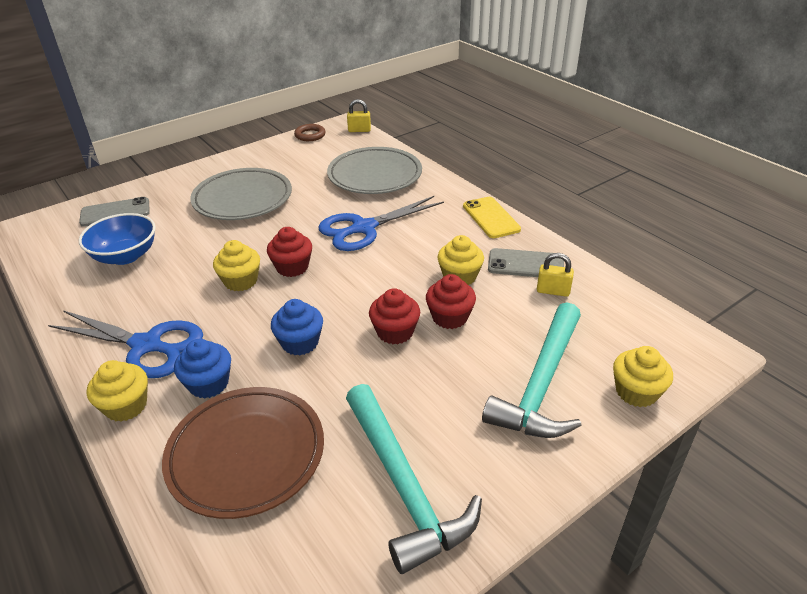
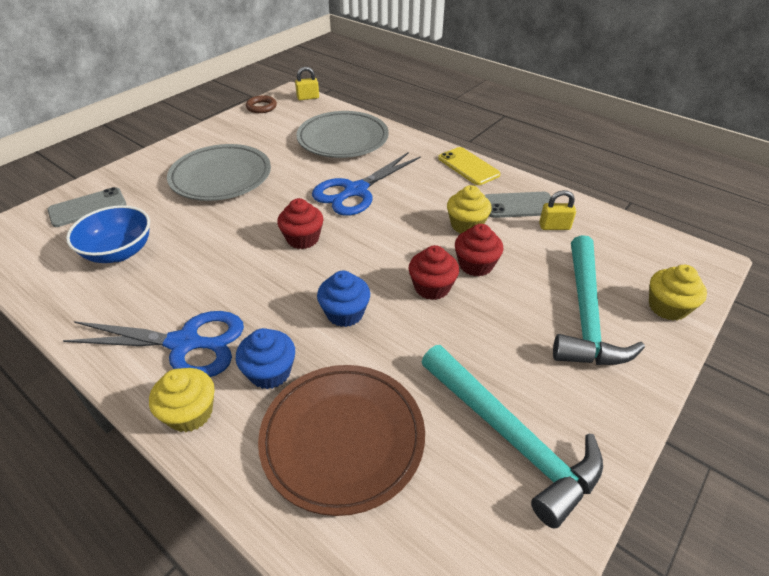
camera: 15 degrees left, 5 degrees up
yellow cupcake [213,240,260,291] -> none

